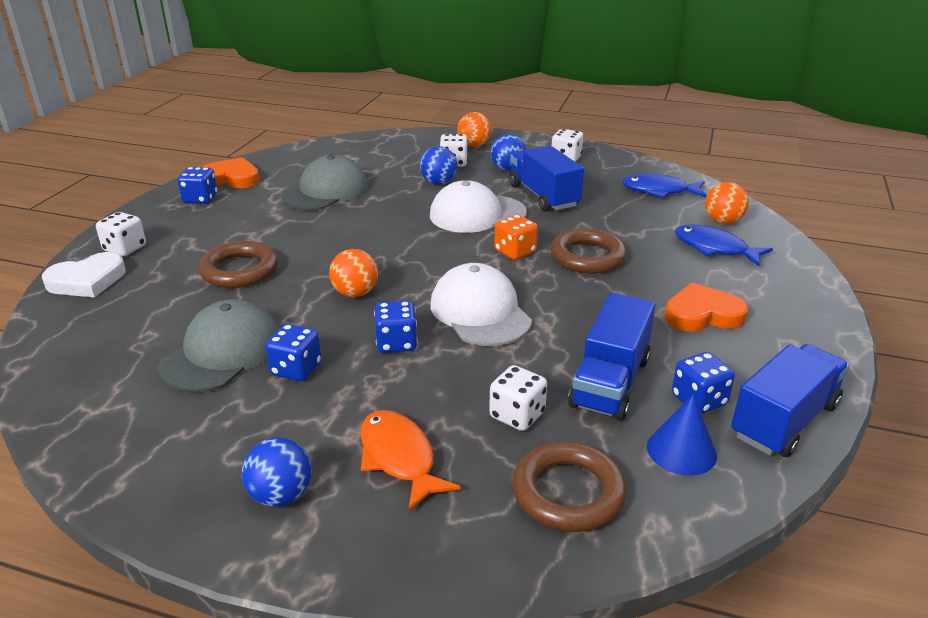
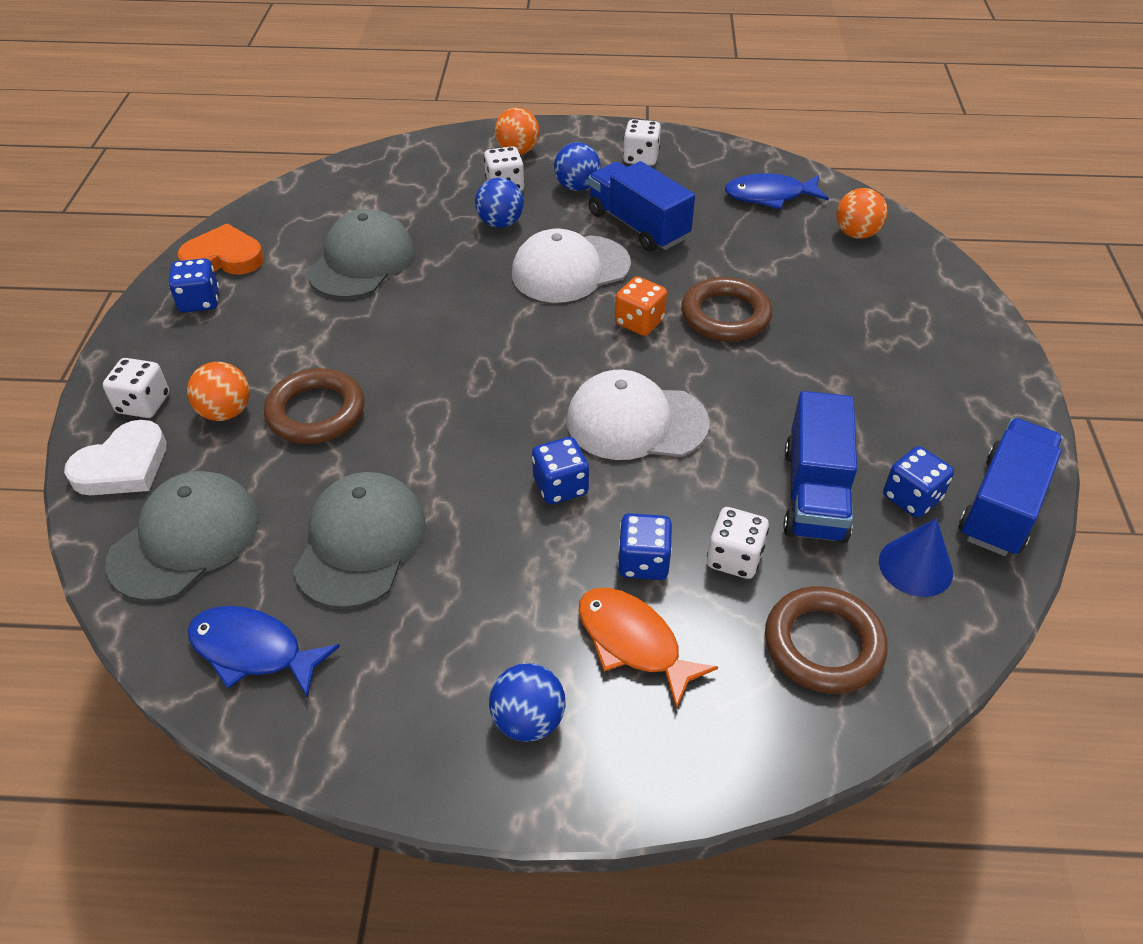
camera: 15 degrees left, 15 degrees up
blue dice [265,324,322,381] -> blue dice moved to [617,513,672,580]
orange ball [329,249,378,297] -> orange ball moved to [187,362,250,421]
white cap [431,263,532,346] -> white cap turned 45 degrees counterclockwise [567,370,710,460]
orange heart [665,282,748,332] -> none
blue fish [675,224,773,266] -> blue fish moved to [187,606,340,698]
none -> grey cap [106,471,259,602]

